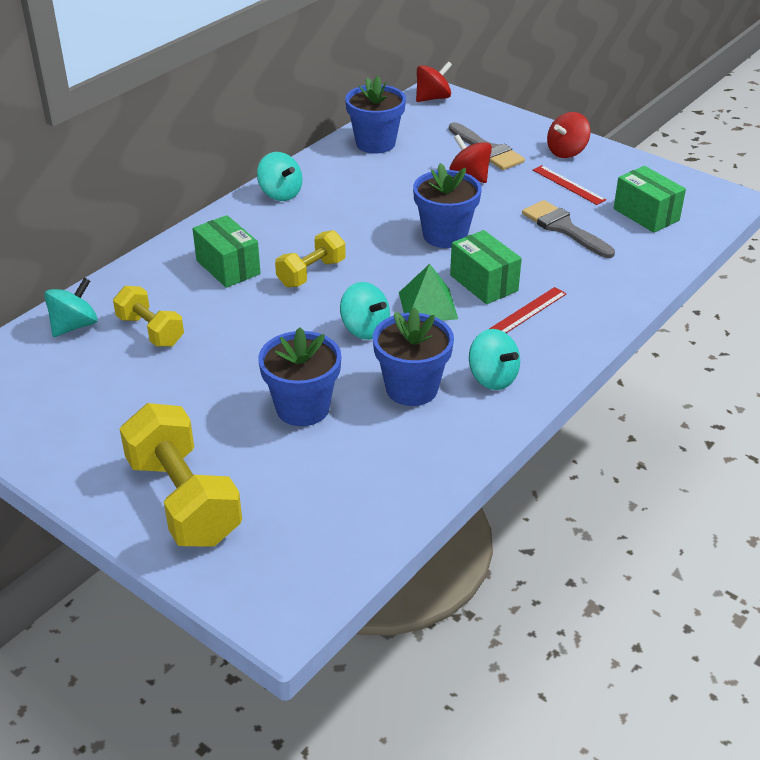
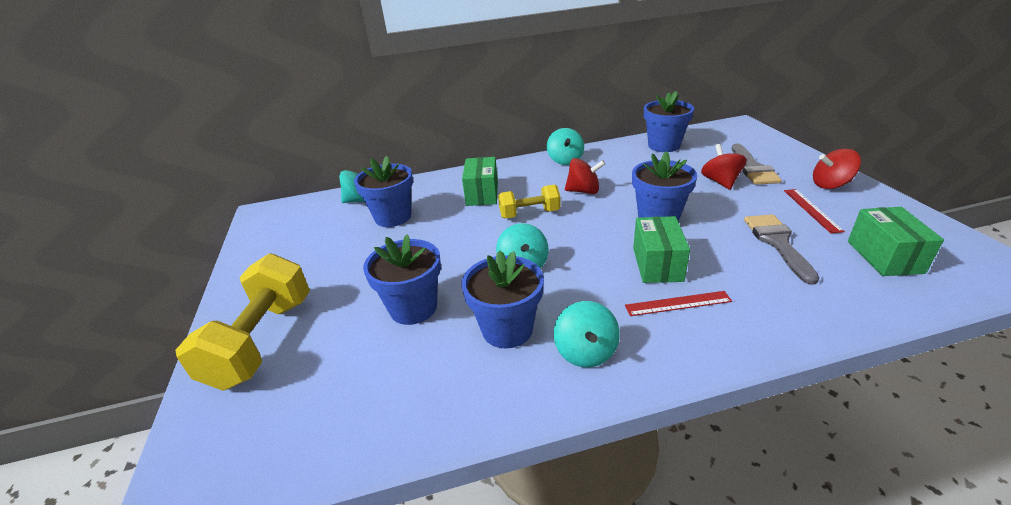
camera: 40 degrees right, 5 degrees down
yellow dumbbell [113,286,184,347] -> blue flower pot [354,156,413,227]
green pyramid [399,264,458,321] -> none
red spinning top [416,61,452,102] -> red spinning top moved to [565,158,605,194]

